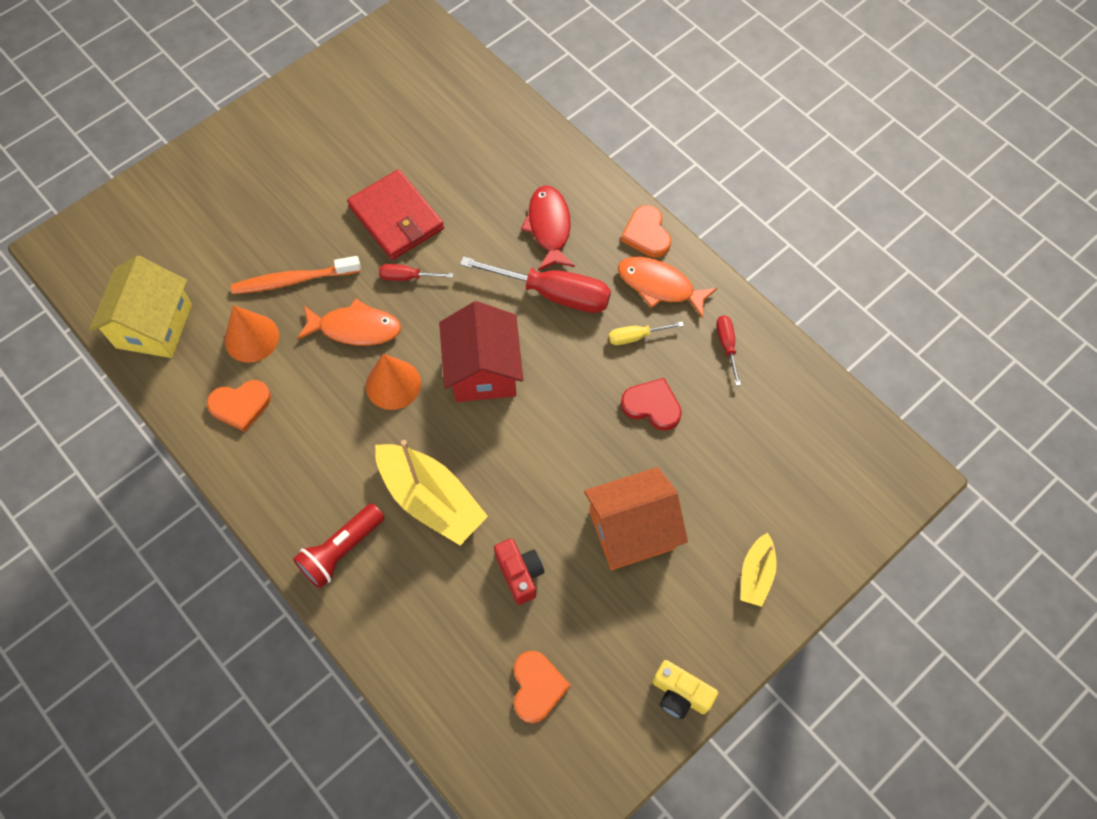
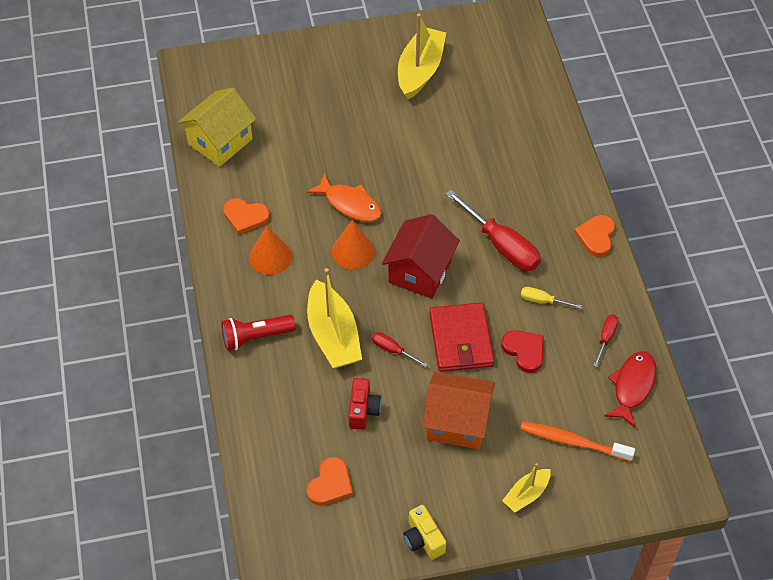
camera: 30 degrees right, 10 degrees down
orange cone [225,305,279,363] -> orange cone moved to [249,226,292,275]
orange toothbrush [231,256,361,294] -> orange toothbrush moved to [520,421,635,462]
red wallet [347,169,444,260] -> red wallet moved to [429,302,494,372]
red screwdriver [379,264,453,281] -> red screwdriver moved to [372,332,428,367]
red fish [521,185,575,271] -> red fish moved to [604,351,656,428]
orange fish [618,257,717,319] -> none
none -> yellow boat [398,14,446,100]

